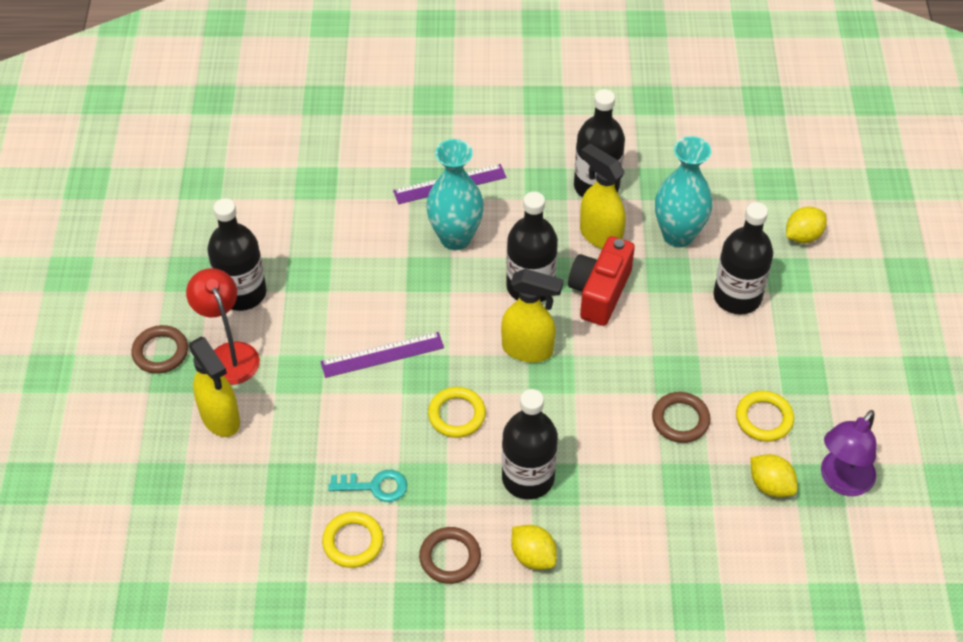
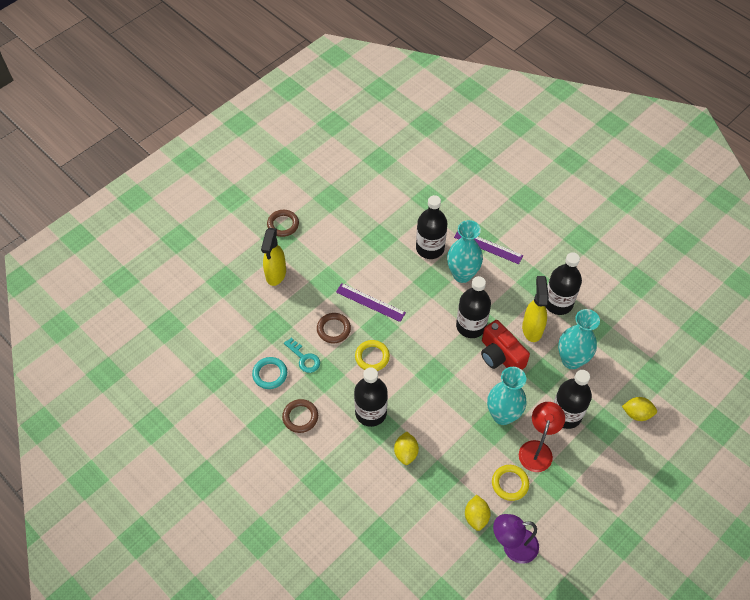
camera: 45 degrees right, 5 degrees up
red lamp [186,268,260,385] -> red lamp moved to [519,402,565,472]
black bottle [207,198,267,311] -> black bottle moved to [416,195,447,259]
yellow ring [322,512,384,568] -> turquoise ring [252,357,287,389]
yellow spray bottle [501,269,563,362] -> none
yellow lemon [512,525,557,570] -> yellow lemon moved to [394,431,419,465]
red camera [568,236,635,326] -> red camera turned 105 degrees counterclockwise [481,320,530,370]
brown ring [652,392,711,443] -> brown ring moved to [317,313,351,343]
none -> turquoise vase [487,367,527,425]

